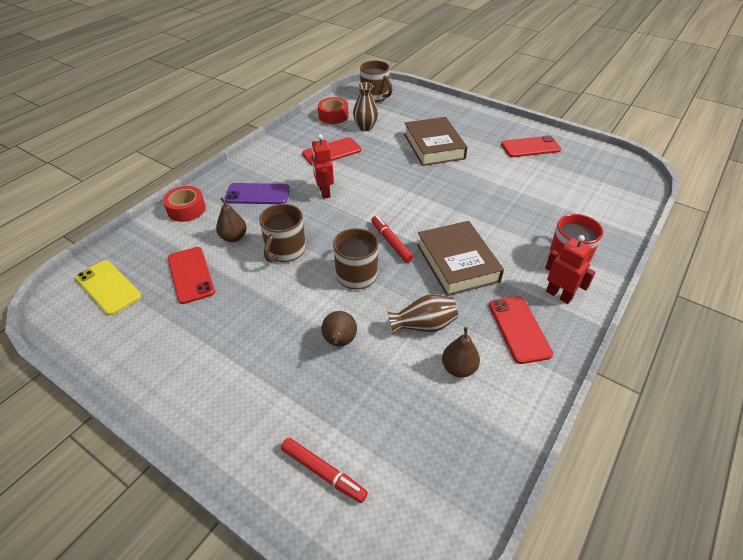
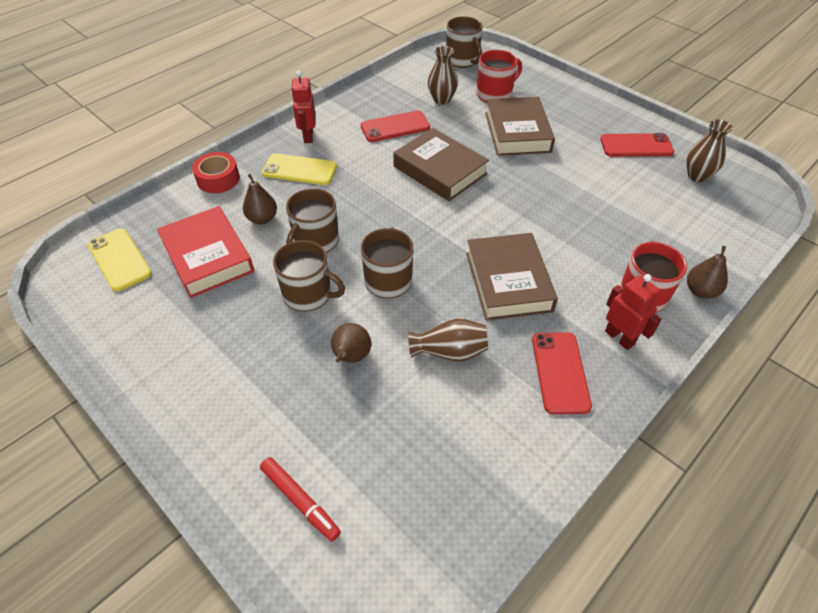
camera: 10 degrees right, 5 degrees up
red phone [168,247,215,304] -> red book [157,206,254,298]
purple phone [225,183,290,204] -> yellow phone [262,153,337,185]
red robot [312,134,334,199] -> red robot moved to [291,71,315,143]
red tape [318,97,349,124] -> none
red marker [371,216,413,263] -> none
brown pear [442,327,480,377] -> brown pear moved to [687,246,727,299]
none -> brown mug [273,240,345,312]
none -> brown book [393,128,489,201]
none -> red mug [477,50,522,103]
none -> brown vase [686,119,733,182]

